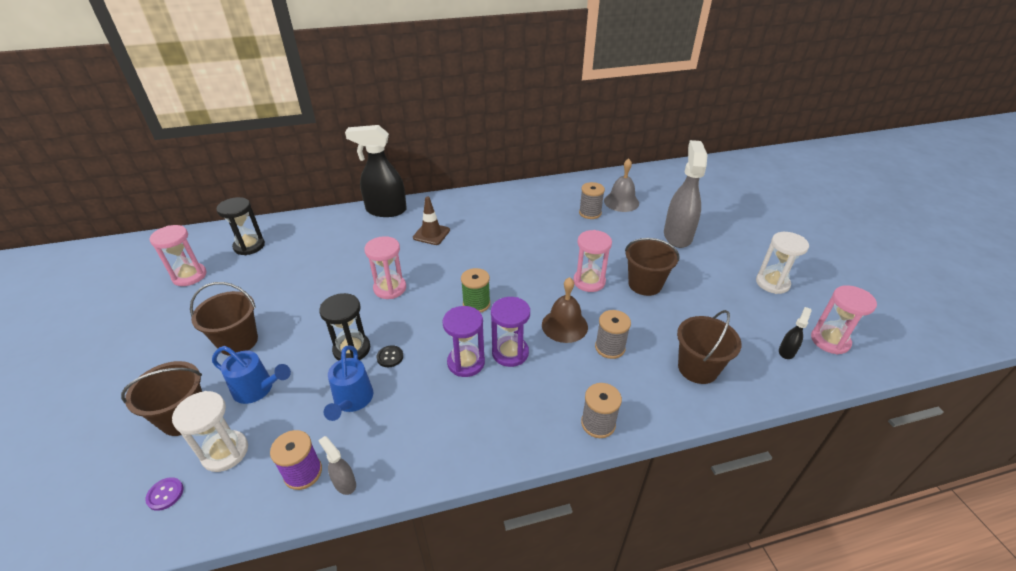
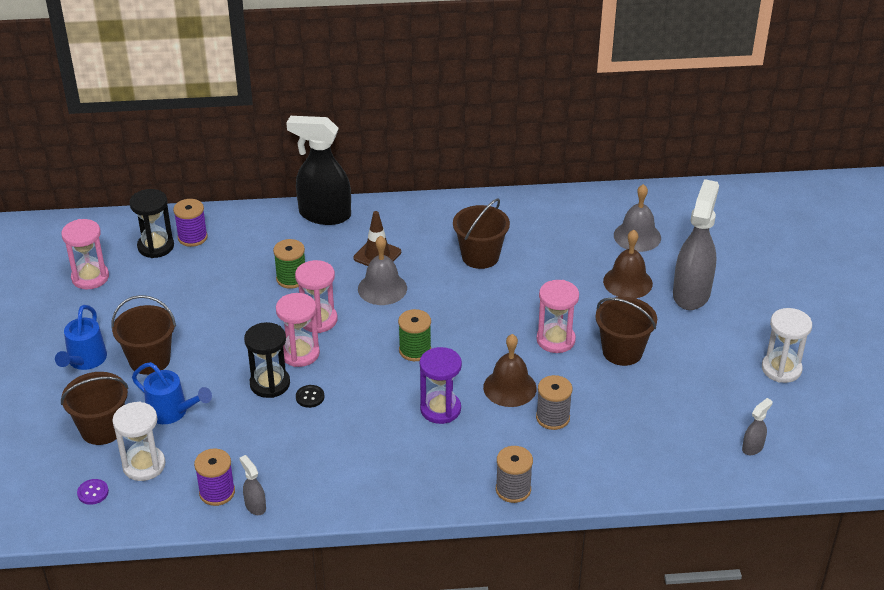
camera: 10 degrees right, 0 degrees up
blue watering can [324,345,373,421] -> blue watering can moved to [55,305,107,370]
purple hourglass [442,306,485,377] -> none
grey spool [579,182,605,219] -> none
brown bucket [677,310,742,384] -> brown bucket moved to [453,199,510,269]
black spray bottle [779,307,812,359] -> grey spray bottle [742,398,773,455]
pink hourglass [811,285,877,354] -> pink hourglass moved to [276,293,320,367]
none -> purple spool [173,199,208,247]
none -> green spool [273,239,305,289]
none -> grey bell [358,236,407,305]
none -> brown bell [603,230,653,298]

